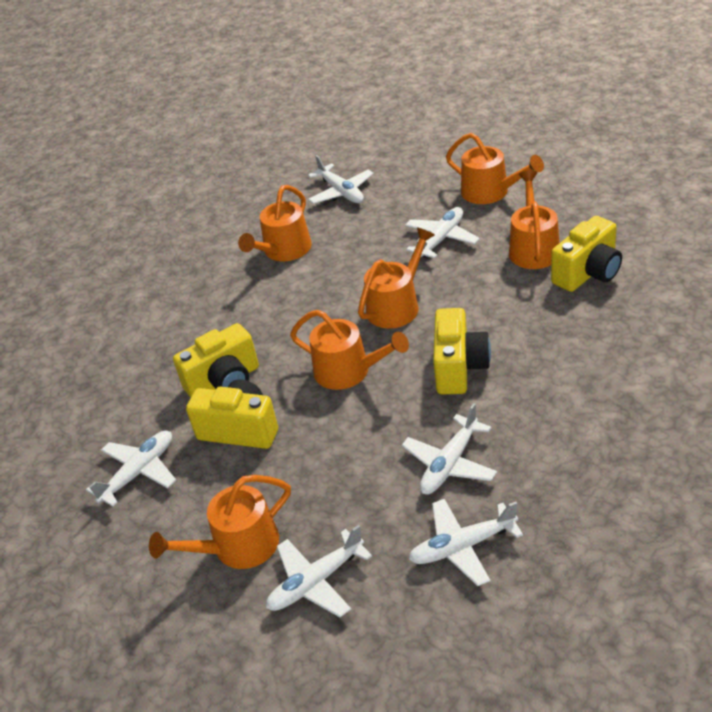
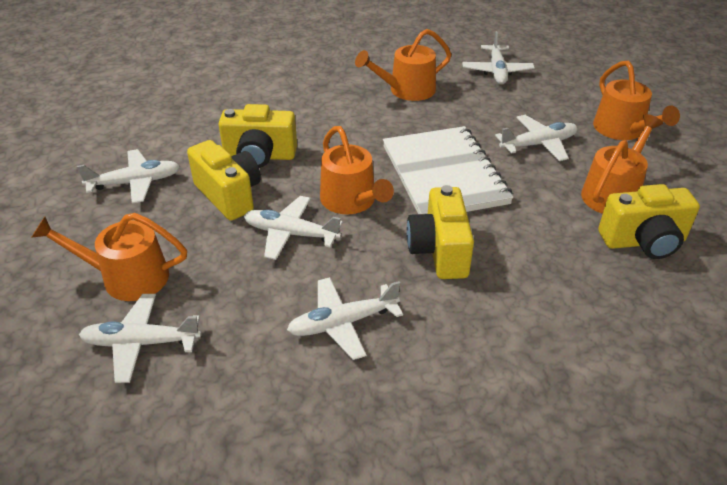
camera: 30 degrees right, 0 degrees up
orange watering can [358,228,435,329] -> white notebook [383,126,514,214]
white plane [409,499,523,586] -> white plane moved to [244,196,343,260]
yellow camera [433,308,491,394] -> yellow camera turned 135 degrees clockwise [406,185,474,279]

